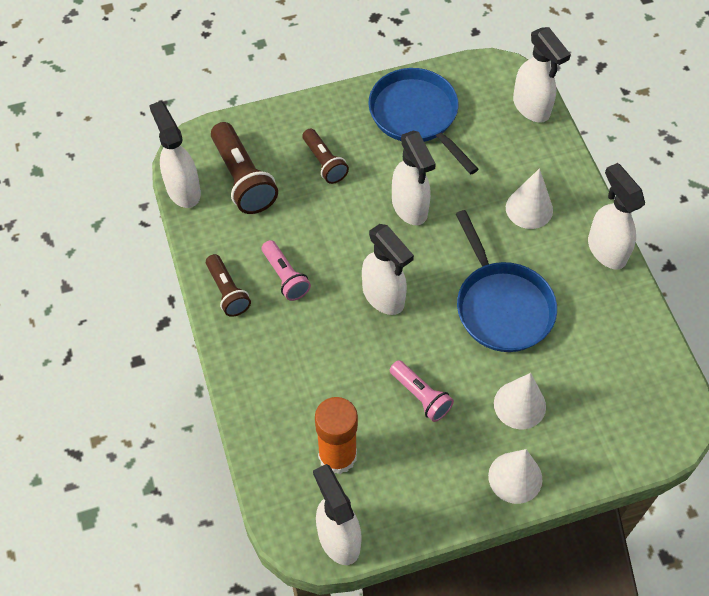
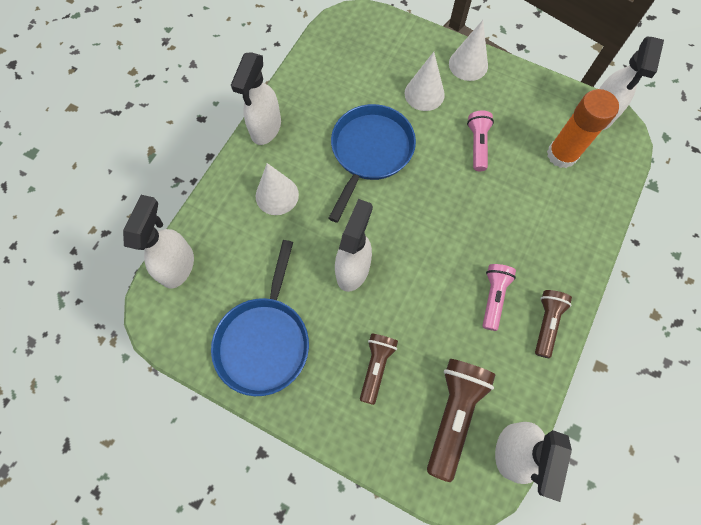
camera: 135 degrees left, 10 degrees up
white spray bottle [362,224,414,315] -> none

